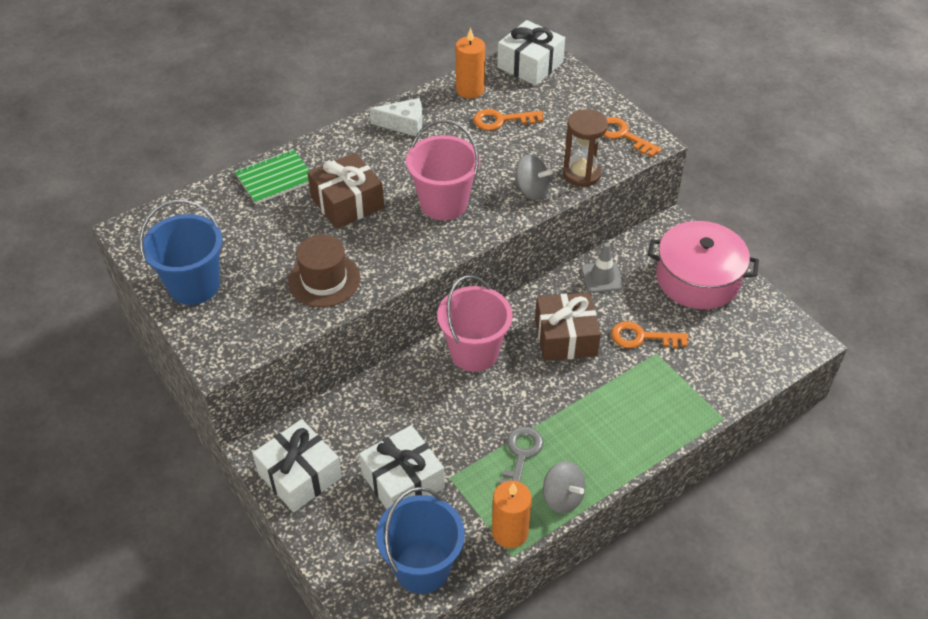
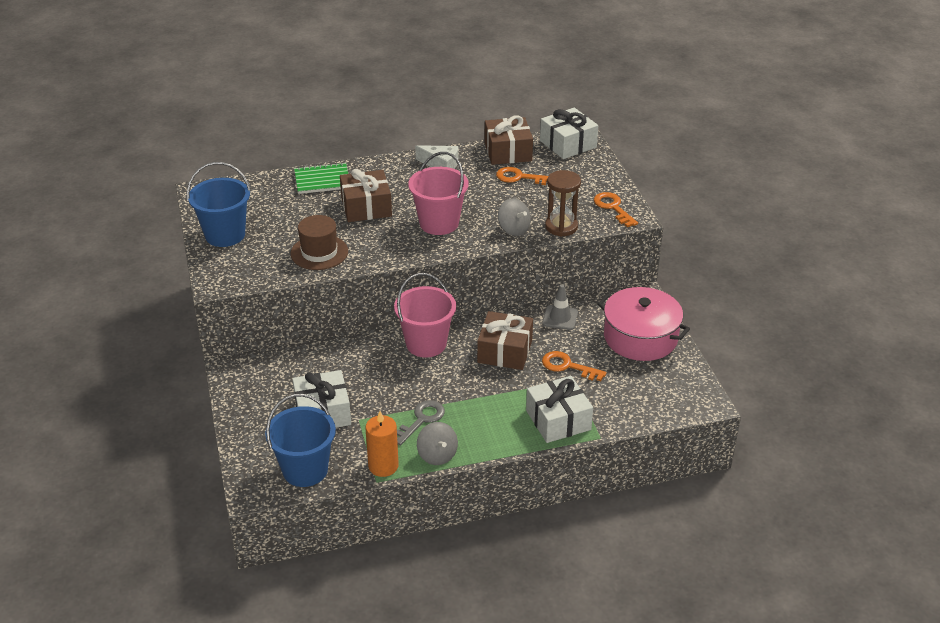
camera: 20 degrees right, 10 degrees down
white gift [253,419,342,512] -> white gift moved to [526,376,593,443]
orange candle [456,27,485,99] -> brown gift [485,115,533,165]

